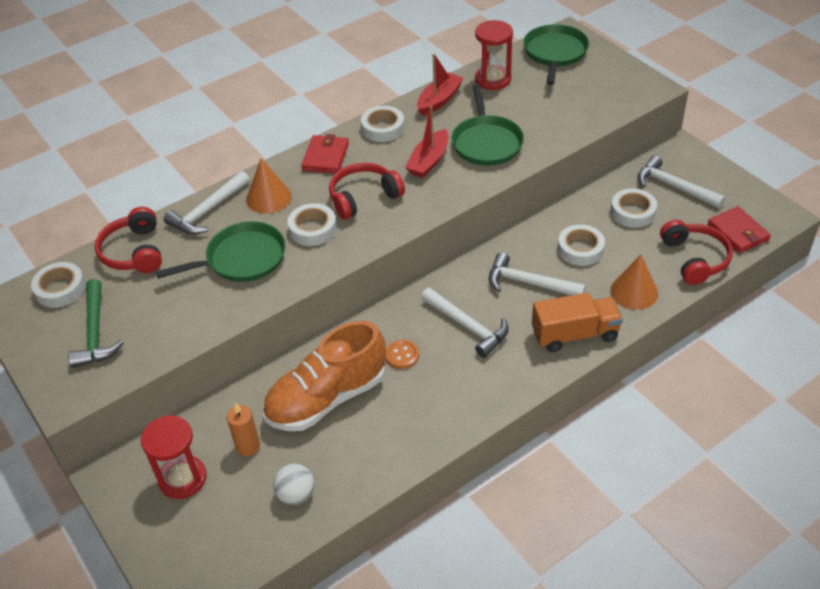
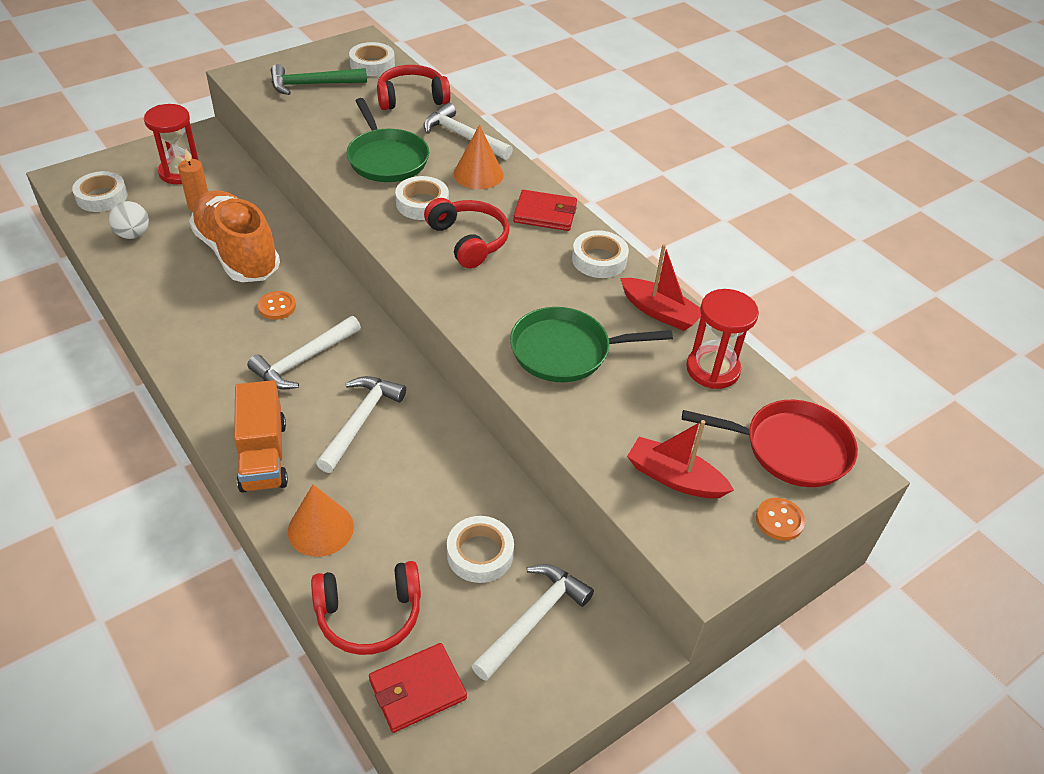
camera: 85 degrees right, 0 degrees up
red boat [405,106,448,178] -> red boat moved to [627,420,734,498]
green pan [523,24,589,85] -> red pan [682,400,858,487]
white tape [558,224,605,266] -> white tape moved to [72,171,128,212]
none -> orange button [756,498,805,541]

